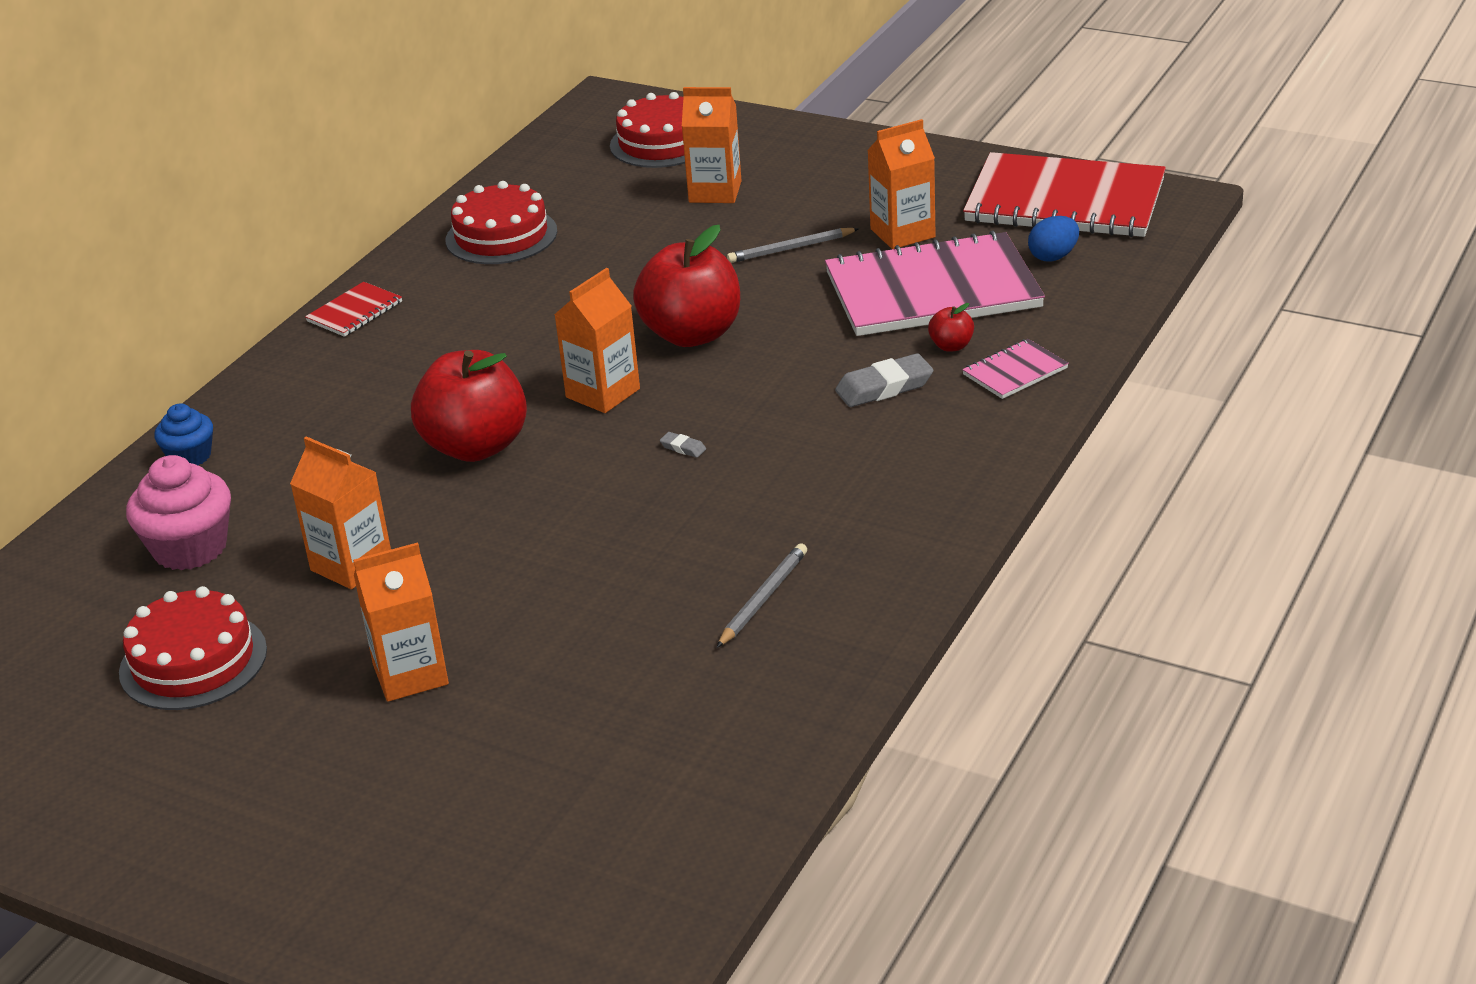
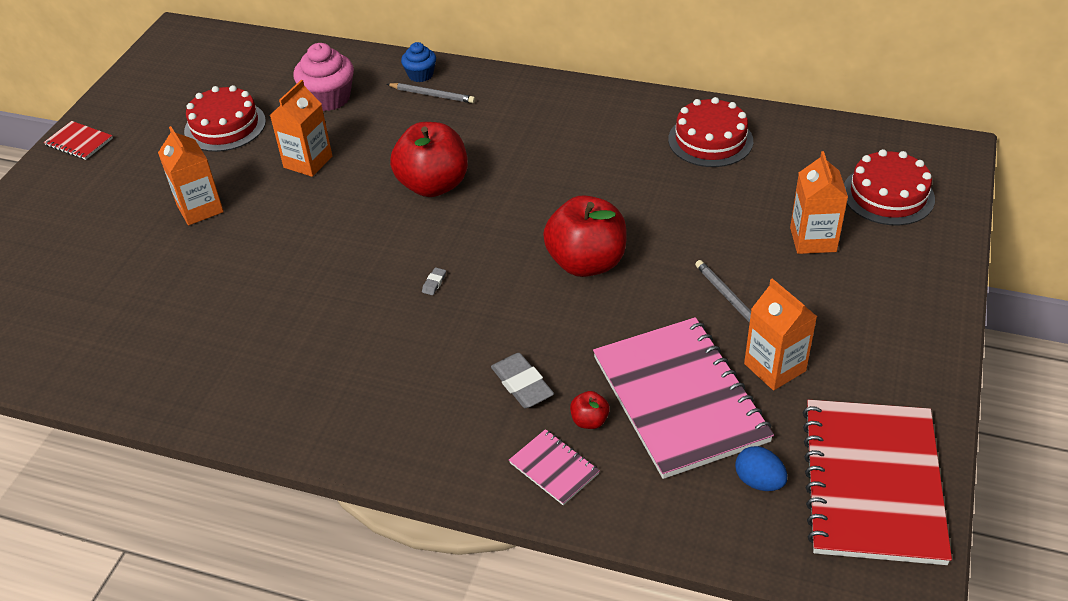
camera: 80 degrees right, 10 degrees up
red notebook [305,282,402,337] -> red notebook moved to [44,121,113,160]
orange carton [554,268,640,413] -> none
grey pencil [717,543,807,648] -> grey pencil moved to [387,83,475,103]

